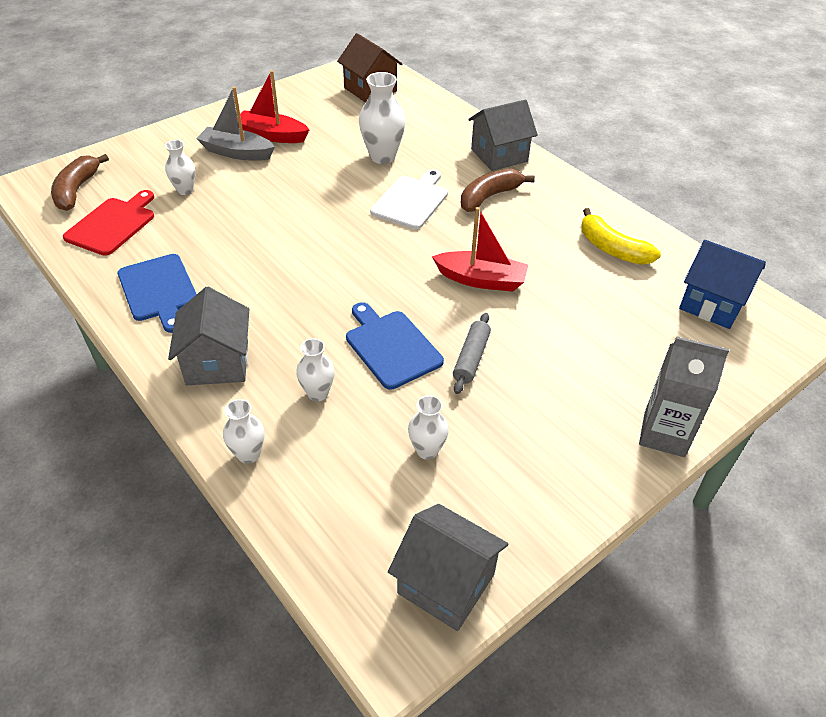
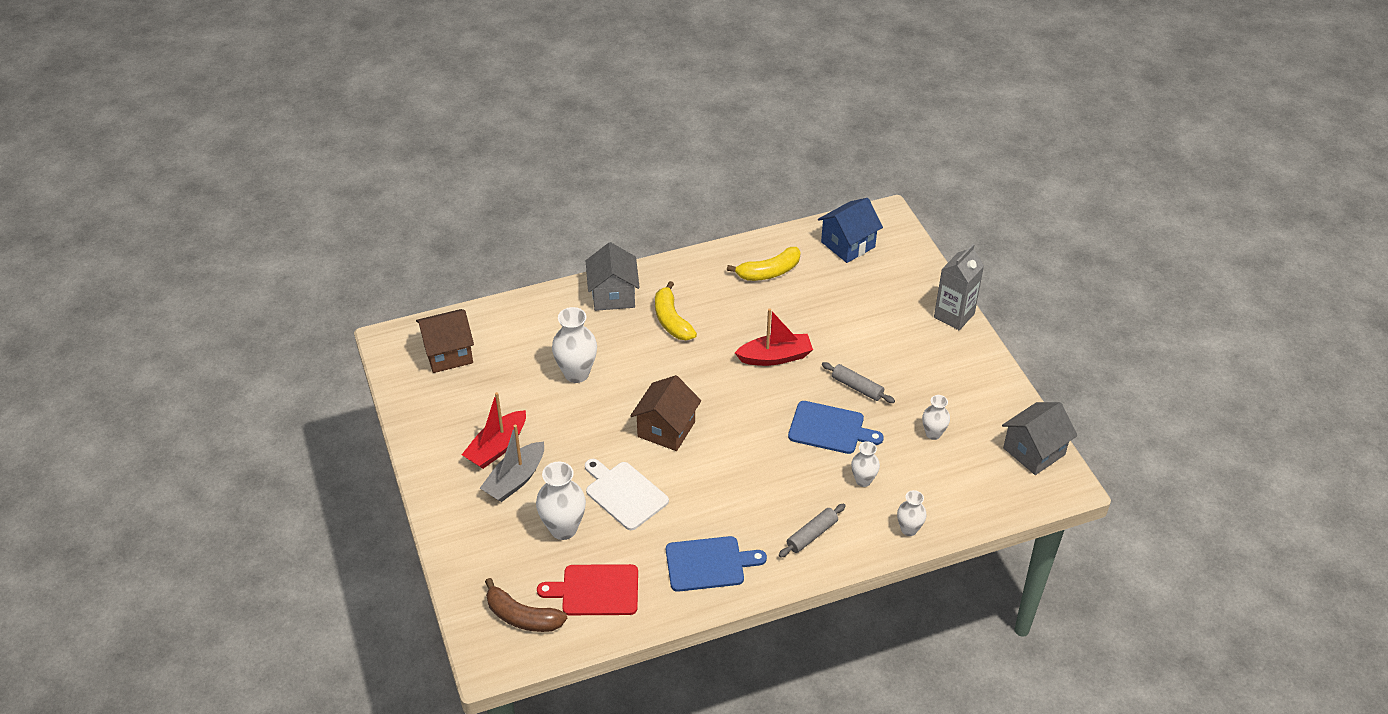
camera: 70 degrees left, 0 degrees up
red cutting board [63,190,154,256] -> red cutting board turned 45 degrees counterclockwise [537,564,638,615]
white vase [165,140,195,195] -> white vase [536,462,586,540], size x1.69
grey house [168,287,249,385] -> grey rolling pin [779,503,846,558]
blue cutting board [346,302,444,390] -> blue cutting board turned 150 degrees counterclockwise [788,401,884,454]
white cutting board [370,169,448,229] -> white cutting board moved to [585,459,669,530]
red boat [432,207,528,292] -> red boat turned 45 degrees clockwise [735,308,813,366]
brown banana [461,168,535,212] -> yellow banana [655,281,697,340]
none -> brown house [630,375,701,451]

